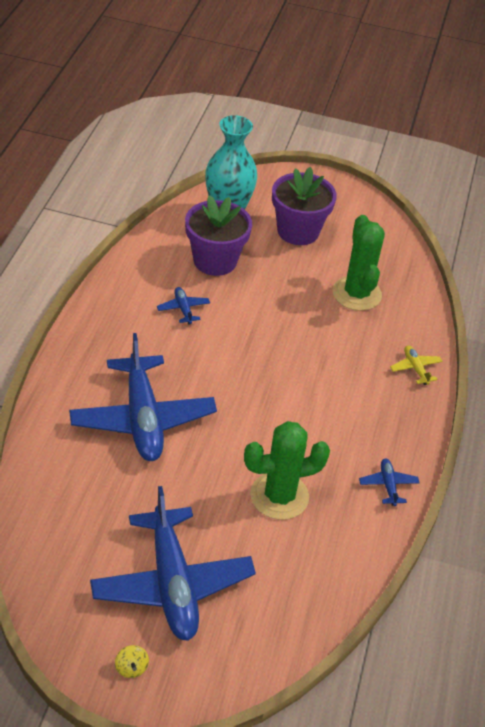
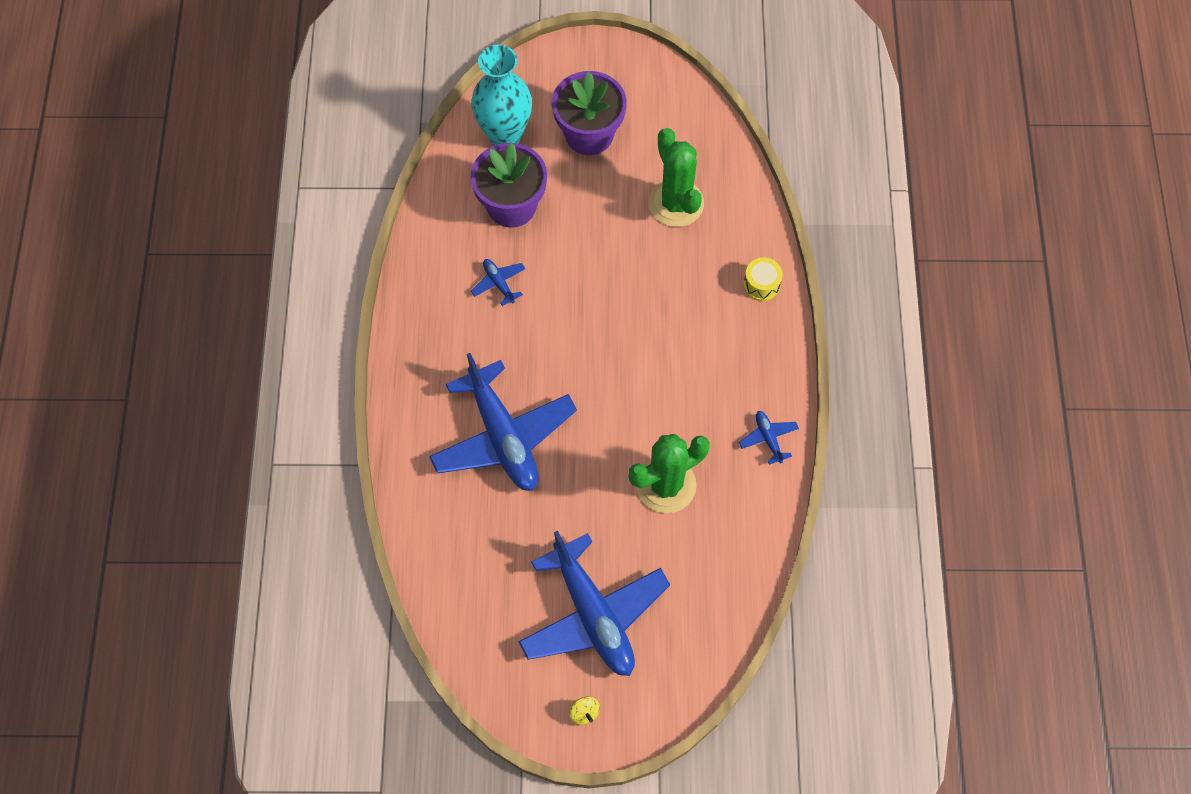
camera: 10 degrees left, 20 degrees up
yellow plane [390,346,443,385] -> yellow drum [744,257,783,301]

